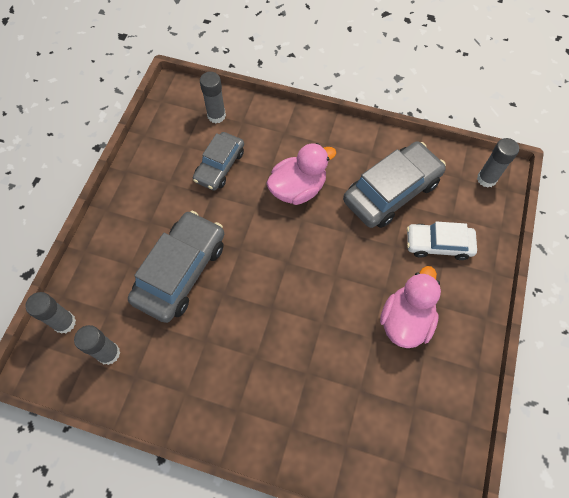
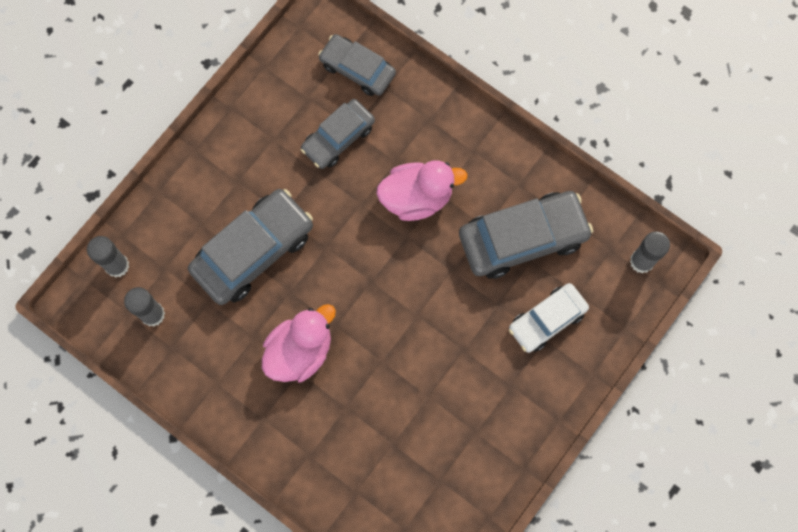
camera: 20 degrees right, 10 degrees up
grey glue stick [200,72,226,123] -> grey car [318,34,396,96]
pink duck [380,266,441,348] -> pink duck moved to [262,304,336,382]
white car [407,221,477,260] -> white car turned 60 degrees counterclockwise [509,283,589,353]

